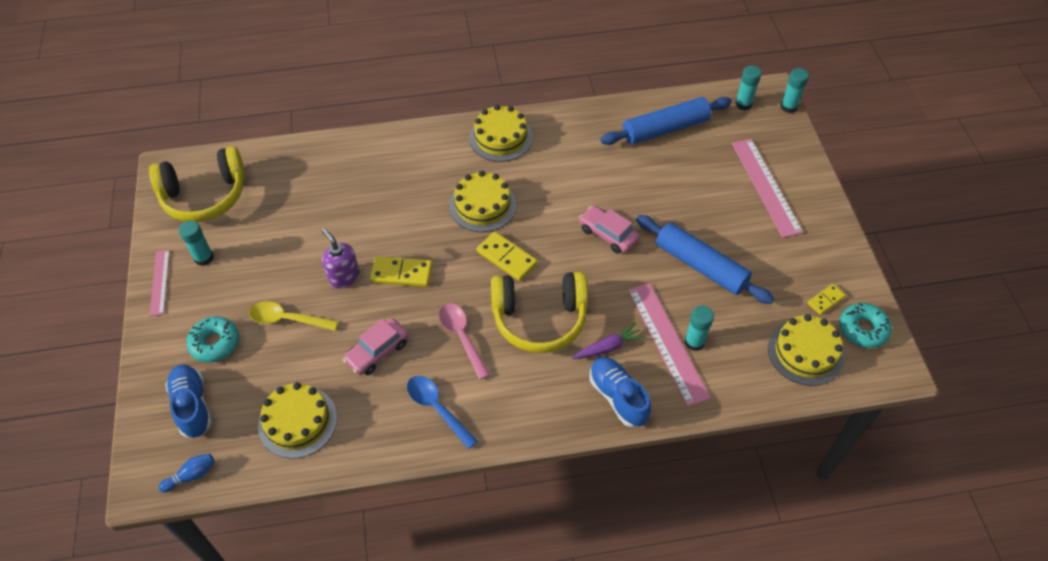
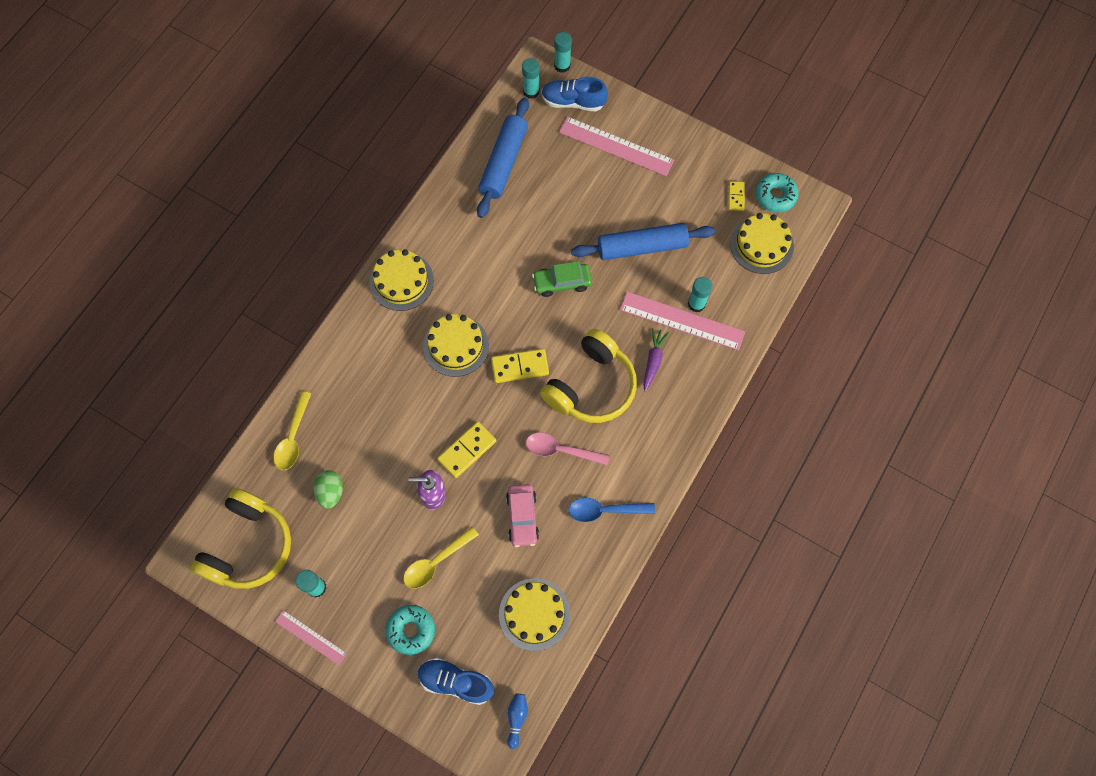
camera: 50 degrees left, 15 degrees up
pink car [579,205,640,254] -> green car [532,261,592,297]
blue shoe [589,357,651,427] -> blue shoe moved to [541,77,608,111]
none -> yellow spoon [274,391,311,470]
none -> green egg [313,470,343,509]

